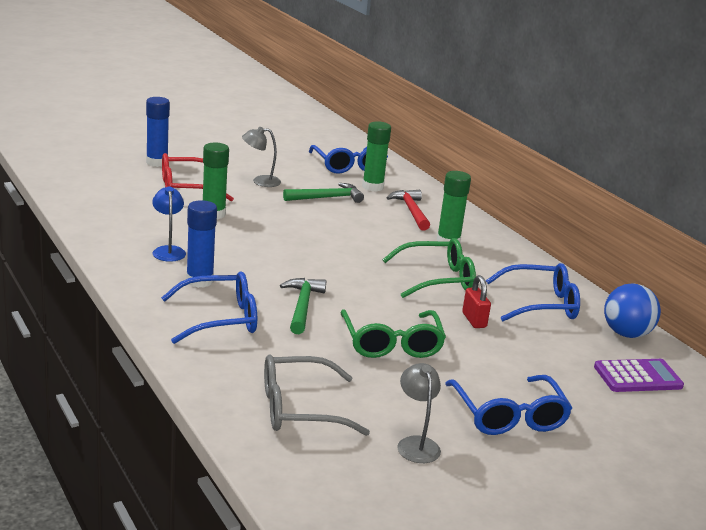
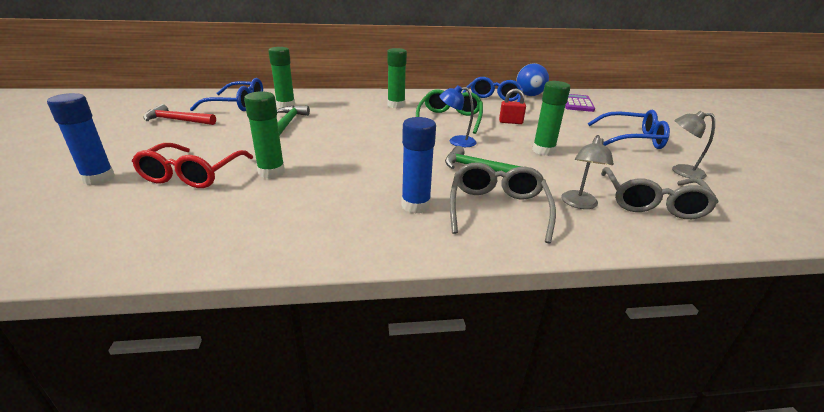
camera: 65 degrees left, 5 degrees up
blue lamp [152,186,186,262] -> blue lamp moved to [439,85,477,147]
blue glasses [161,271,257,344] -> grey glasses [450,162,556,244]
grey lamp [242,127,281,187] -> grey lamp moved to [561,135,614,209]
green glasses [341,309,446,358] -> green glue stick [532,81,571,156]
red hammer [387,190,430,230] -> red hammer moved to [143,104,216,125]

